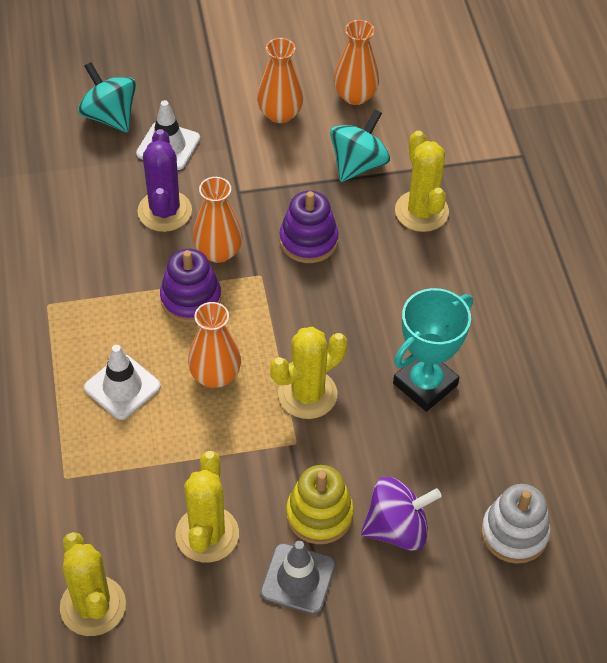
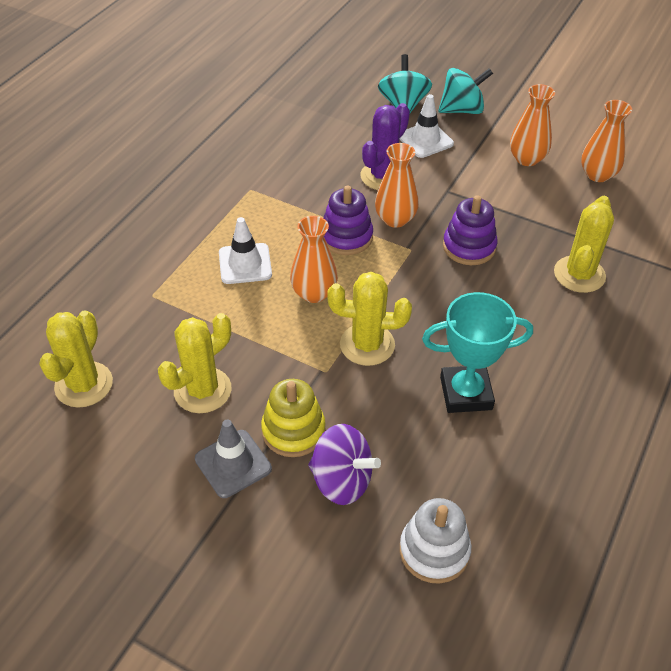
camera: 40 degrees right, 5 degrees down
turquoise spinning top [330,110,390,182] -> turquoise spinning top moved to [438,68,493,114]

